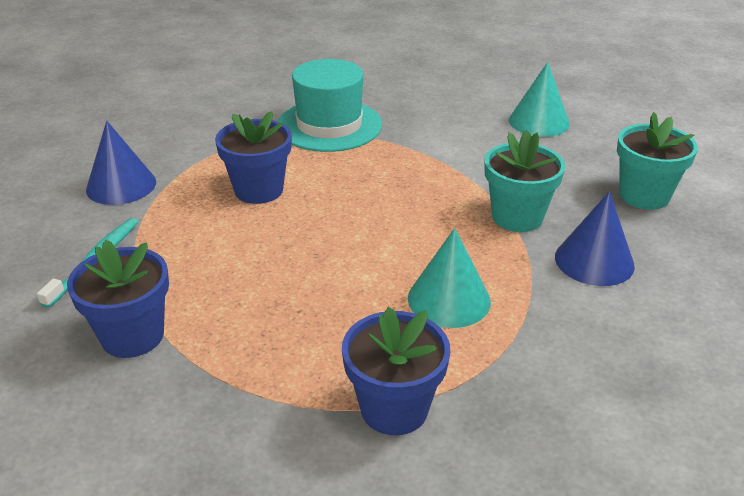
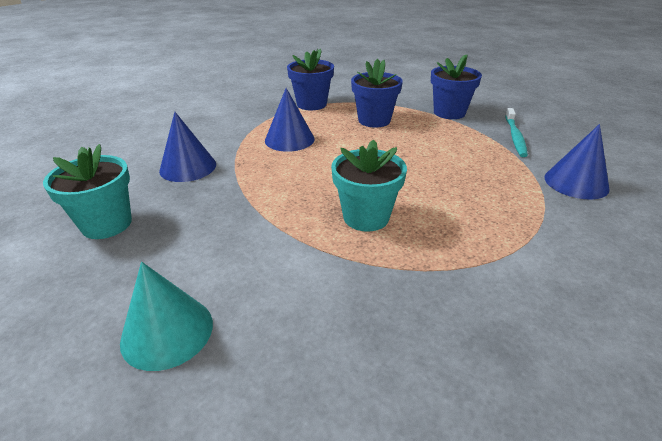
camera: 170 degrees right, 0 degrees up
blue flower pot [215,111,292,204] -> blue flower pot moved to [351,58,403,128]
turquoise hat [277,59,382,152] -> none
turquoise cone [408,228,491,328] -> blue cone [265,88,315,152]
turquoise flower pot [485,130,565,232] -> turquoise flower pot moved to [331,140,407,232]

